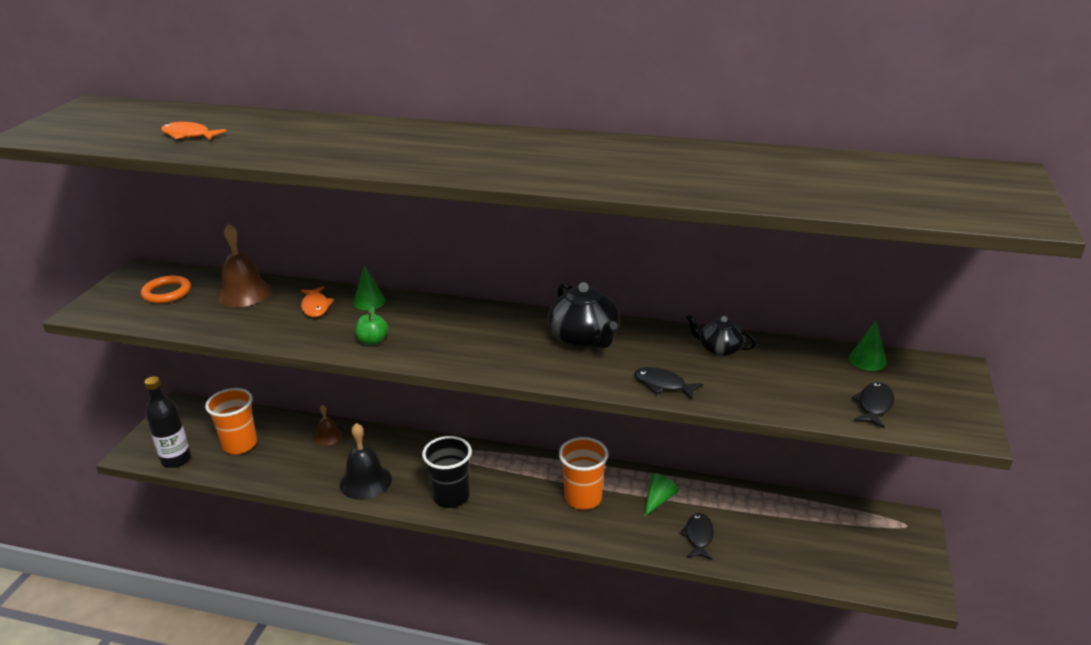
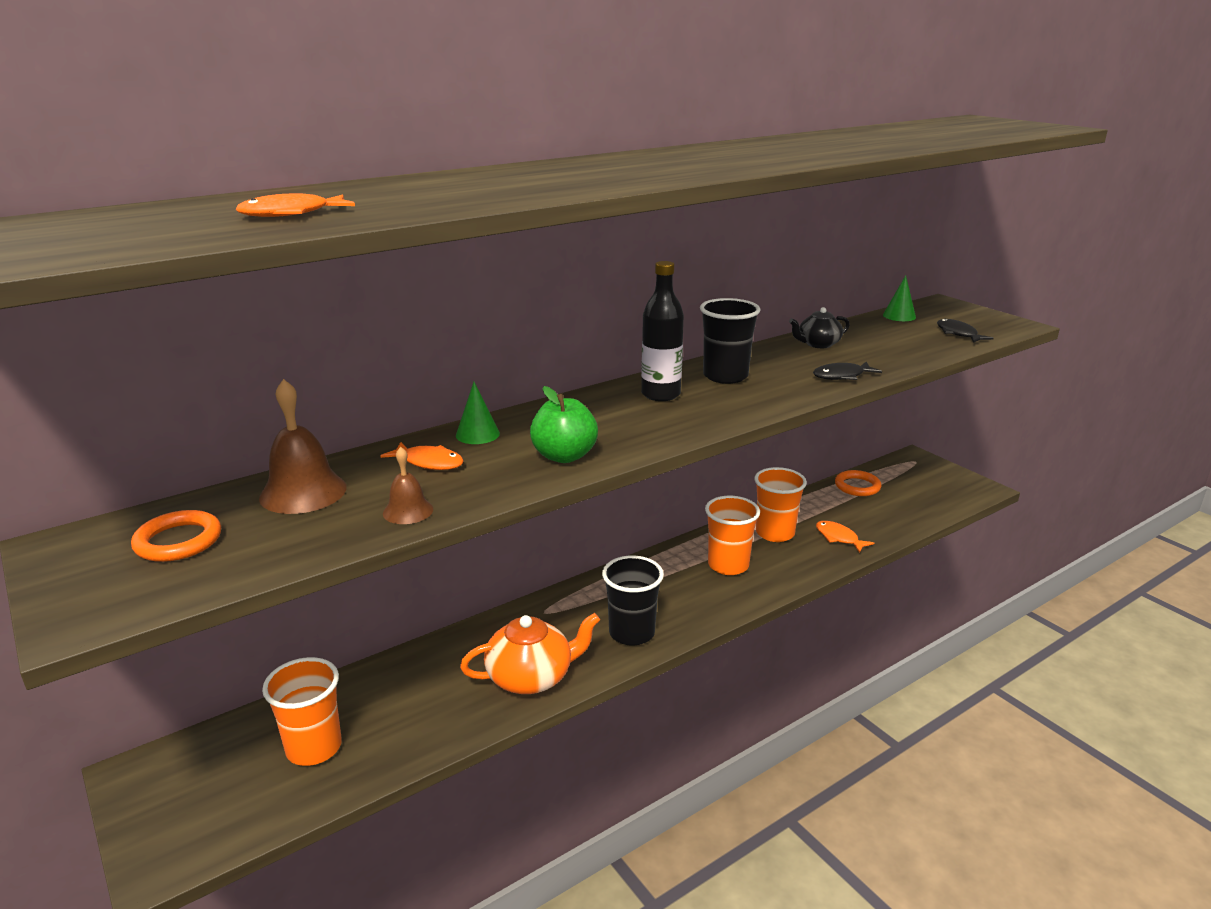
camera: 50 degrees left, 5 degrees down
black bottle [145,376,191,468] -> black bottle moved to [641,261,684,401]
brown bell [314,405,342,446] -> brown bell moved to [383,447,433,524]
black bell [340,423,392,500] -> orange teapot [460,613,600,694]
green apple [355,306,388,345] -> green apple [530,386,598,463], size x1.54
black teapot [547,282,620,349] -> black cup [700,298,761,384]
green cone [644,473,679,517] -> orange cup [754,467,807,542]
black fish [680,513,714,560] -> orange fish [816,521,874,553]
none -> orange ring [835,470,881,496]

